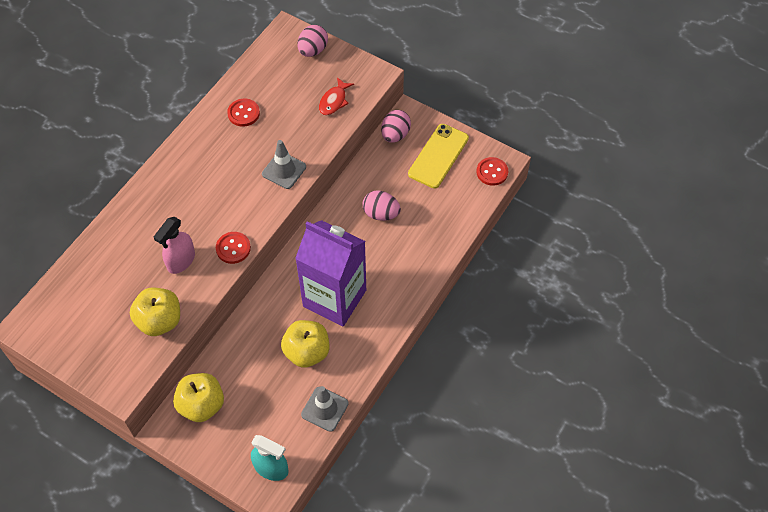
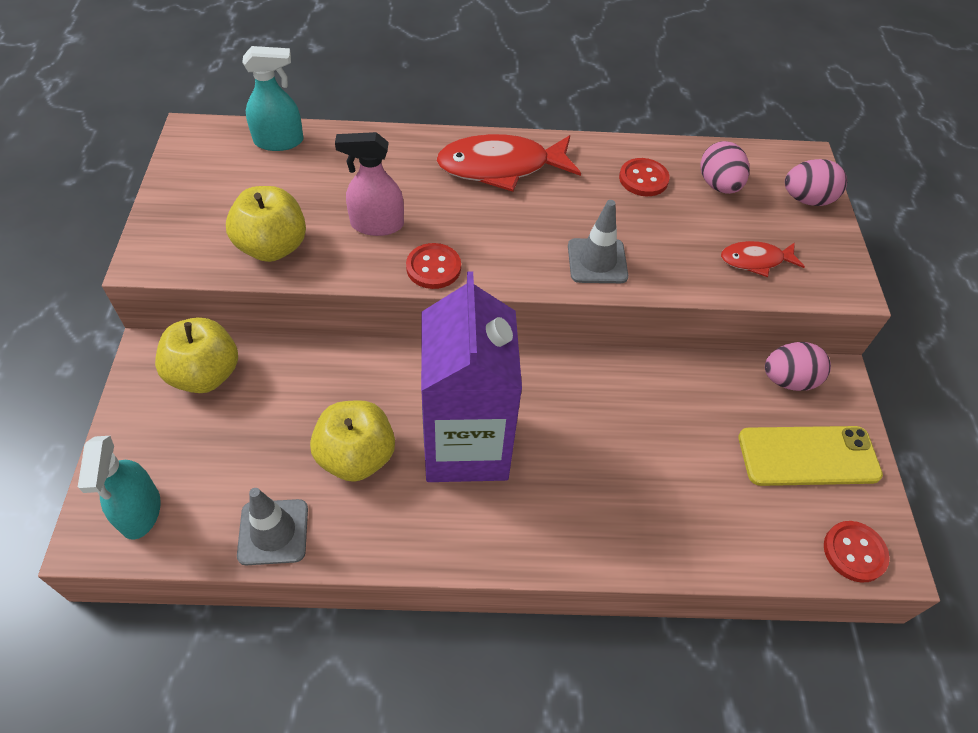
camera: 55 degrees right, 5 degrees down
pink egg [363,191,401,221] -> pink egg moved to [700,141,749,194]
none -> turquoise spray bottle [242,46,304,151]
none -> red fish [436,134,581,192]

